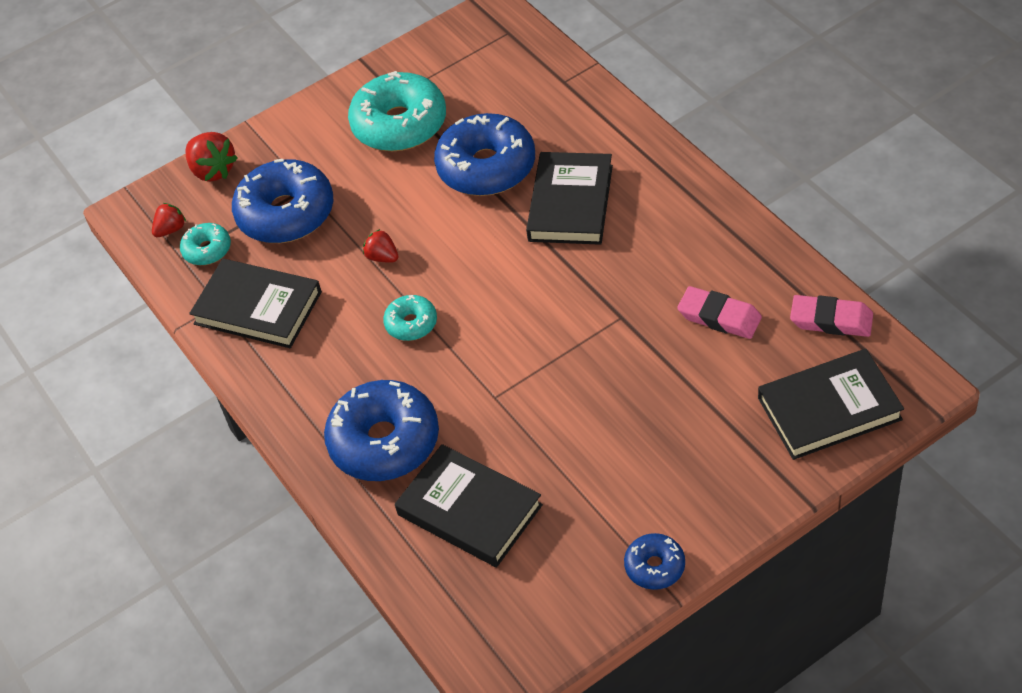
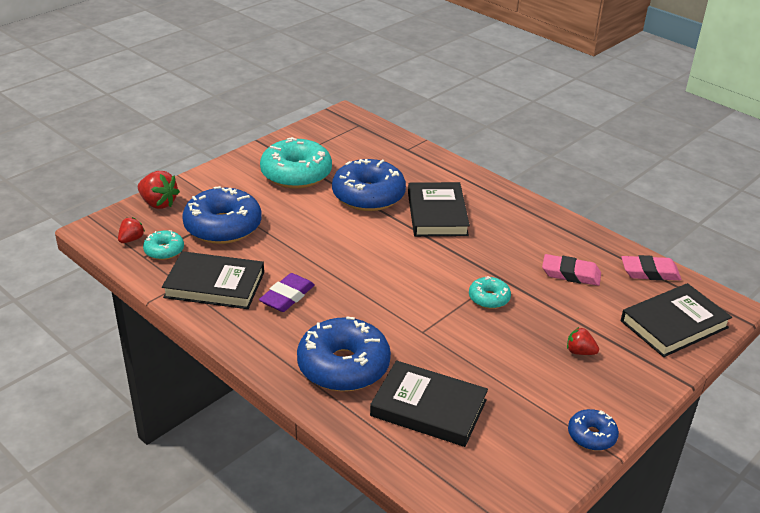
camera: 20 degrees left, 15 degrees down
red strawberry [363,229,398,263] -> red strawberry moved to [567,327,599,355]
turquoise donut [383,295,437,341] -> turquoise donut moved to [469,276,511,309]
none -> purple eraser [259,273,315,312]

